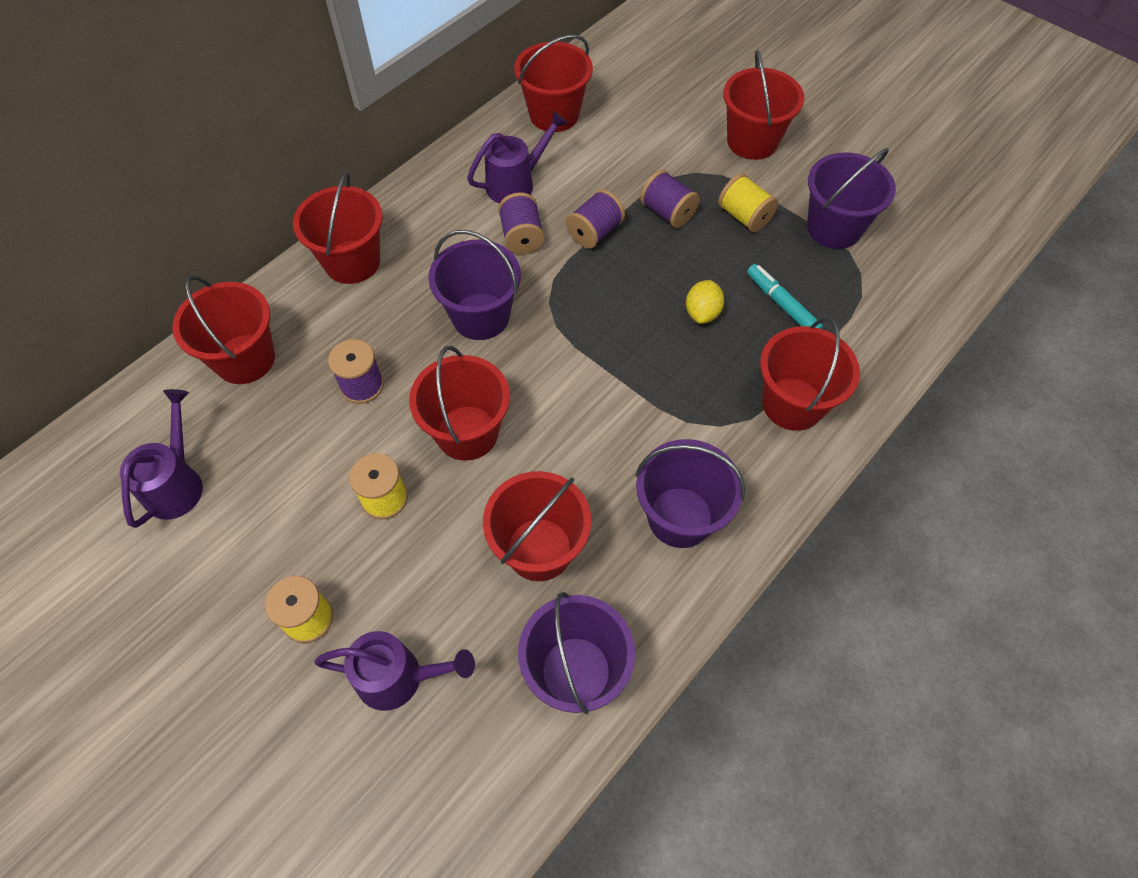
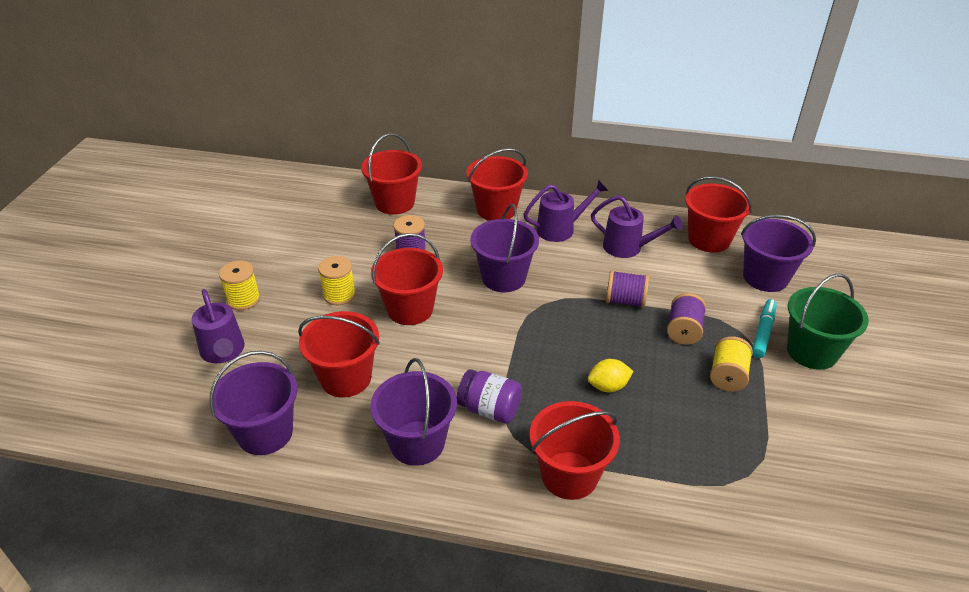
camera: 60 degrees right, 20 degrees down
purple watering can [120,389,203,528] -> purple watering can moved to [523,180,608,242]
purple spool [498,192,545,254] -> none
red bucket [723,50,804,160] -> green bucket [787,273,869,370]
turquoise marker [747,264,823,329] -> turquoise marker moved to [752,299,777,358]
purple bucket [807,148,896,249] -> purple bucket moved to [741,215,816,292]
none -> purple jar [457,369,522,424]

